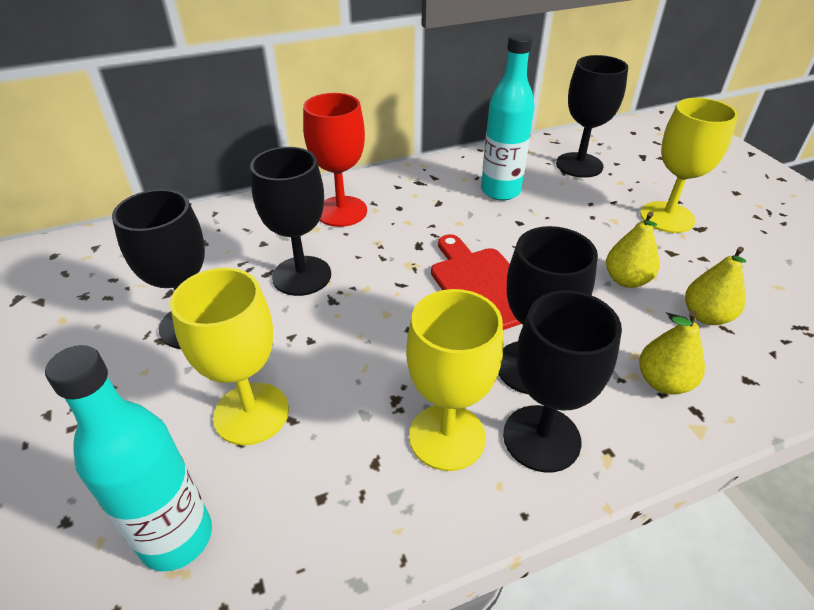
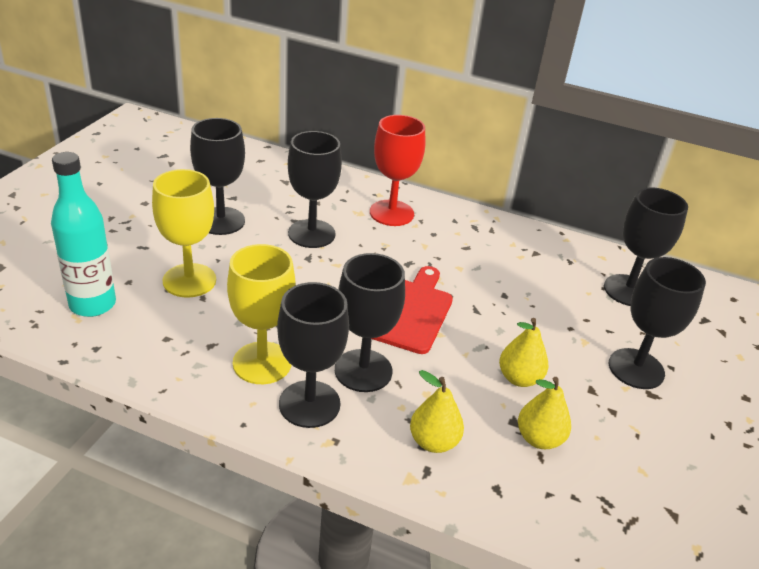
camera: 40 degrees right, 5 degrees down
turquoise bottle [481,33,535,200] -> none
yellow goblet [640,98,738,233] -> black goblet [609,257,706,389]

